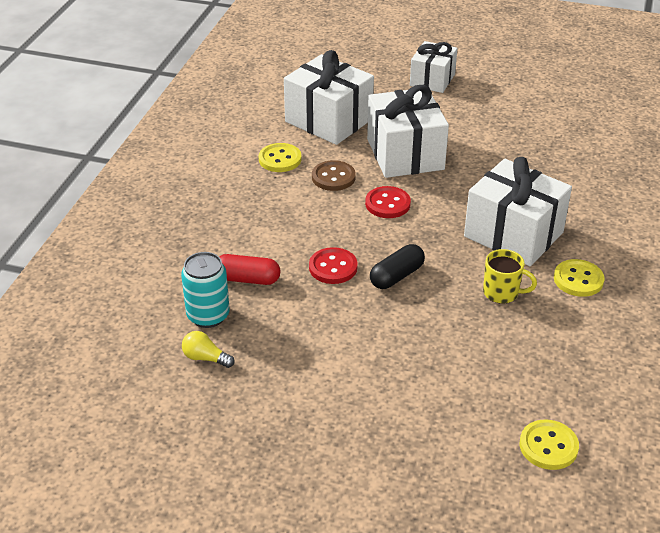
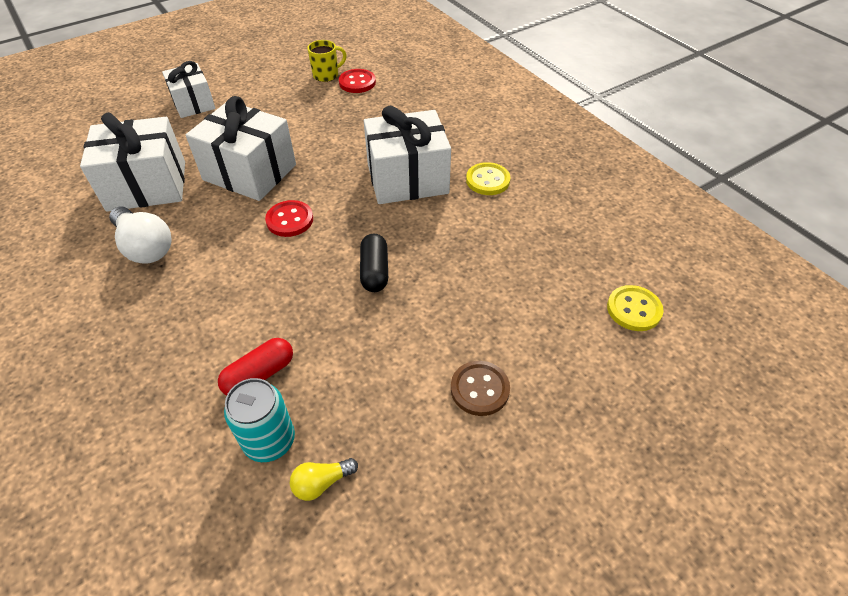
camera: 50 degrees left, 10 degrees up
yellow button [259,143,301,172] -> white light bulb [109,206,172,264]
red button [309,247,358,284] -> red button moved to [339,69,376,93]
brown button [312,160,356,191] -> brown button moved to [451,361,510,416]
yellow mug [483,249,537,304] -> yellow mug moved to [307,40,347,82]

